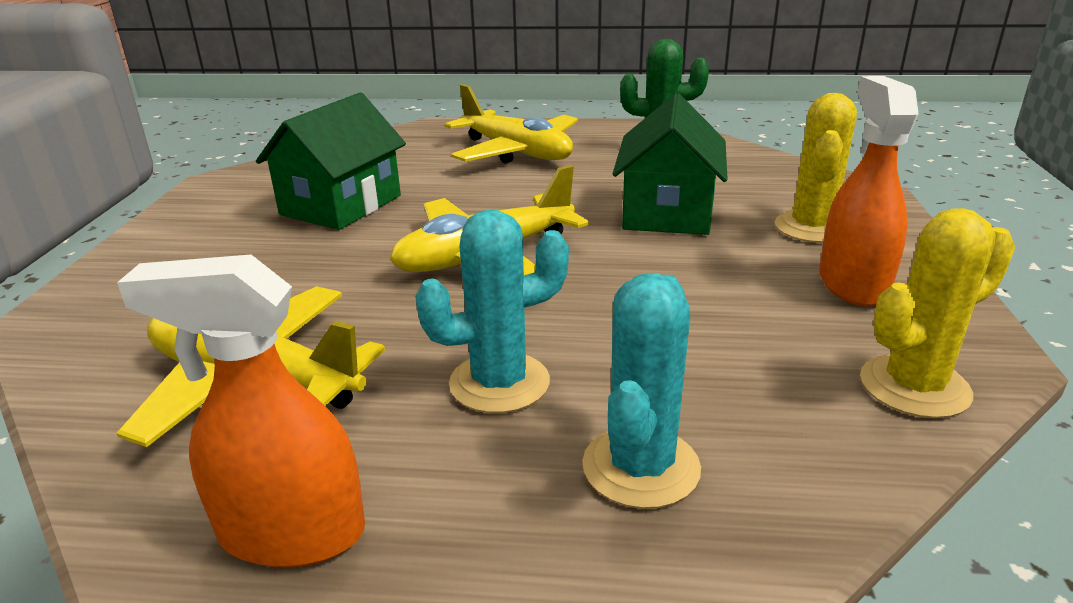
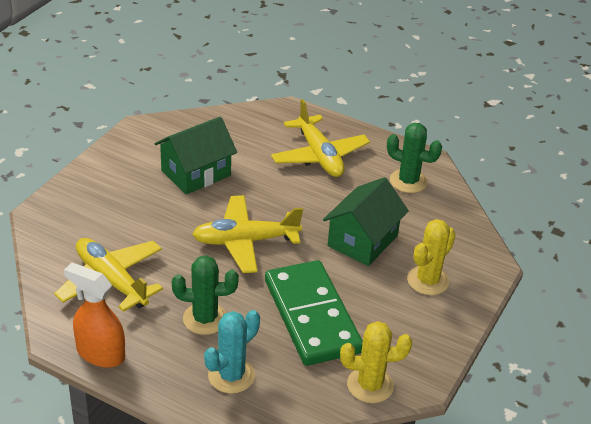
camera: 20 degrees right, 10 degrees up
turquoise cactus [415,210,569,413] -> green cactus [172,255,239,335]
orange spray bottle [819,76,919,307] -> none
none -> green domino [265,260,363,366]

